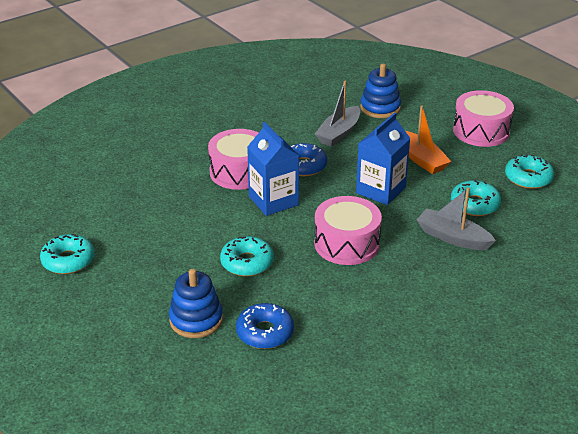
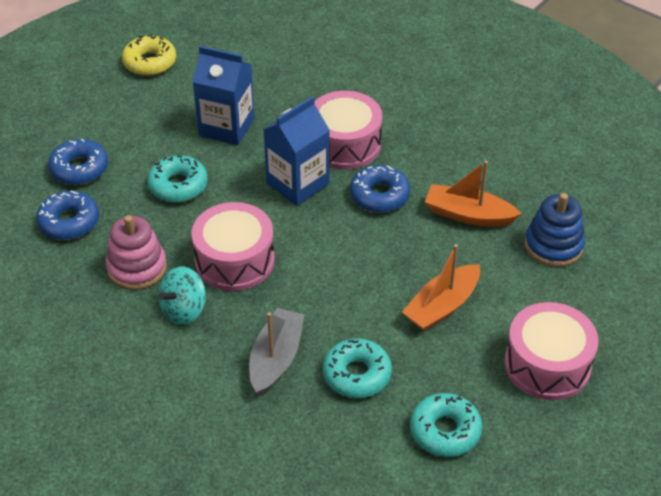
camera: 75 degrees right, 10 degrees up
turquoise donut [40,234,95,274] -> yellow donut [122,34,176,76]
blue stacking toy [169,269,223,338] -> blue donut [48,138,108,185]
grey boat [315,81,360,147] -> orange boat [425,160,521,227]
blue carton [356,112,411,205] -> blue carton moved to [193,46,255,145]
none -> pink stacking toy [106,215,167,290]
none -> turquoise spinning top [159,266,206,325]

